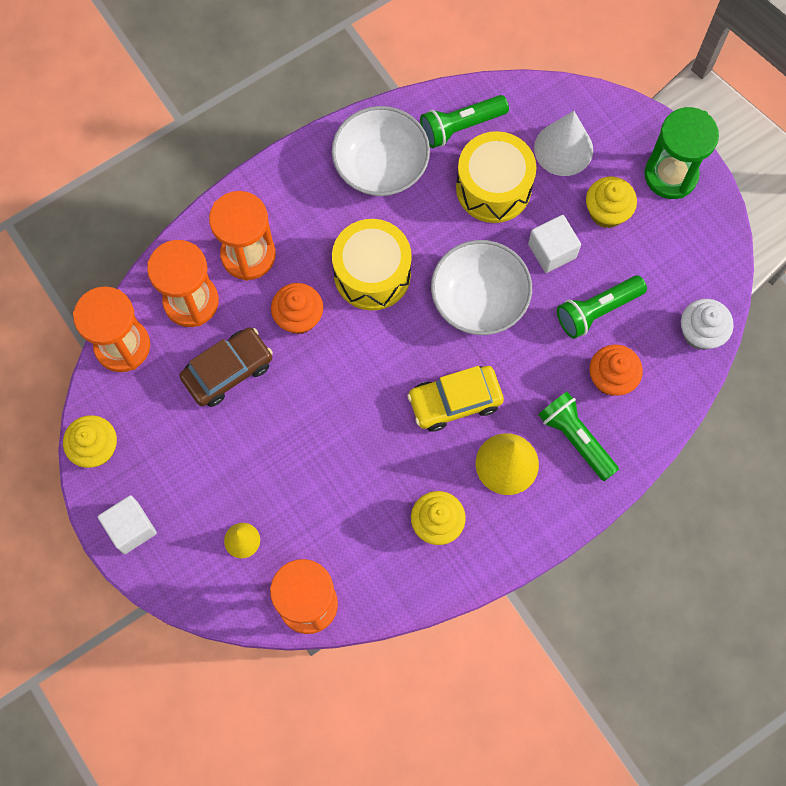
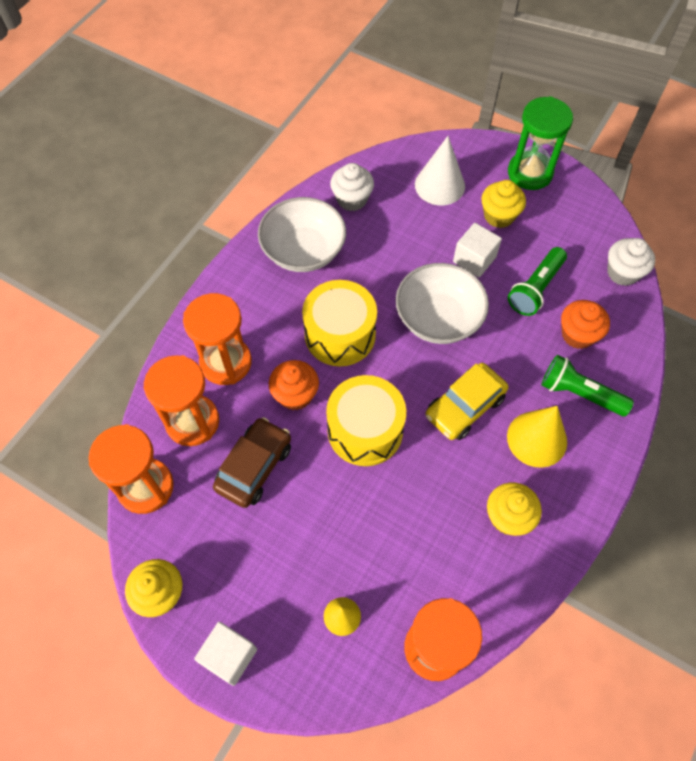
camera: 25 degrees left, 10 degrees down
green flashlight [420,95,509,148] -> white cupcake [330,163,374,211]
yellow drum [456,131,536,223] -> yellow drum moved to [326,375,406,466]

